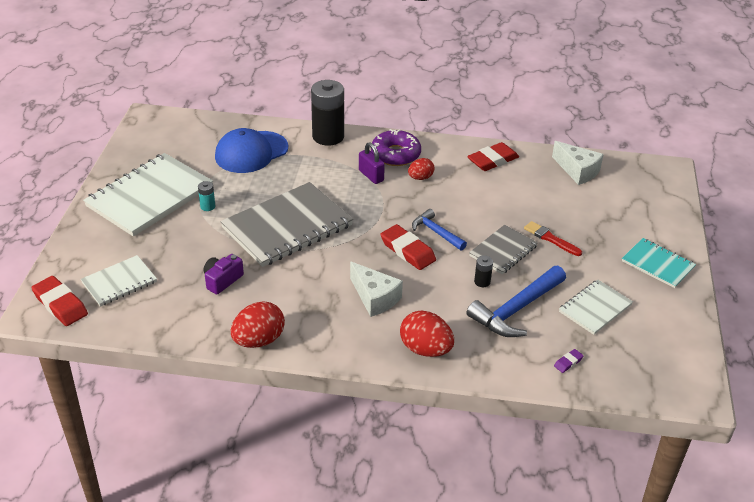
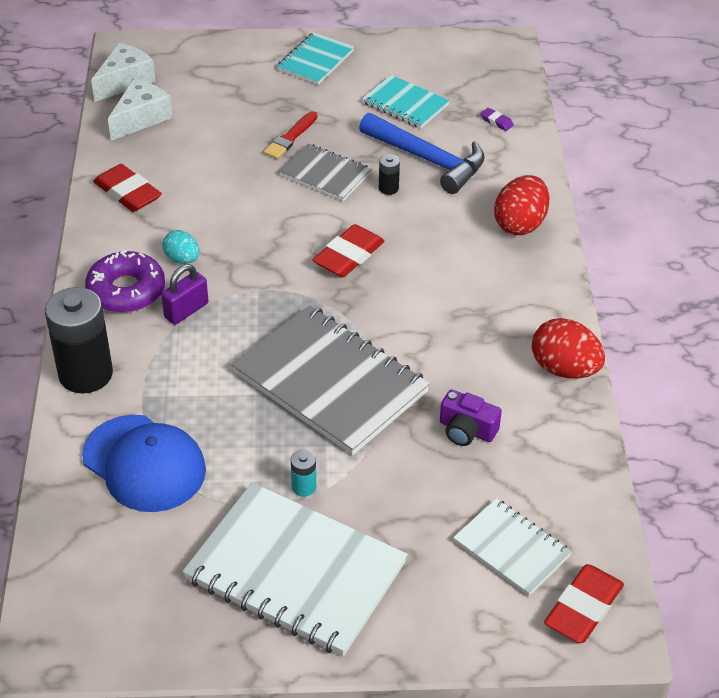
camera: 100 degrees left, 5 degrees up
white cheese [350,262,403,317] -> white cheese moved to [91,42,156,102]
red egg [408,158,435,180] -> turquoise egg [162,230,199,264]
blue hammer [412,209,467,251] -> none
white notebook [559,280,633,335] -> turquoise notebook [362,75,450,129]

